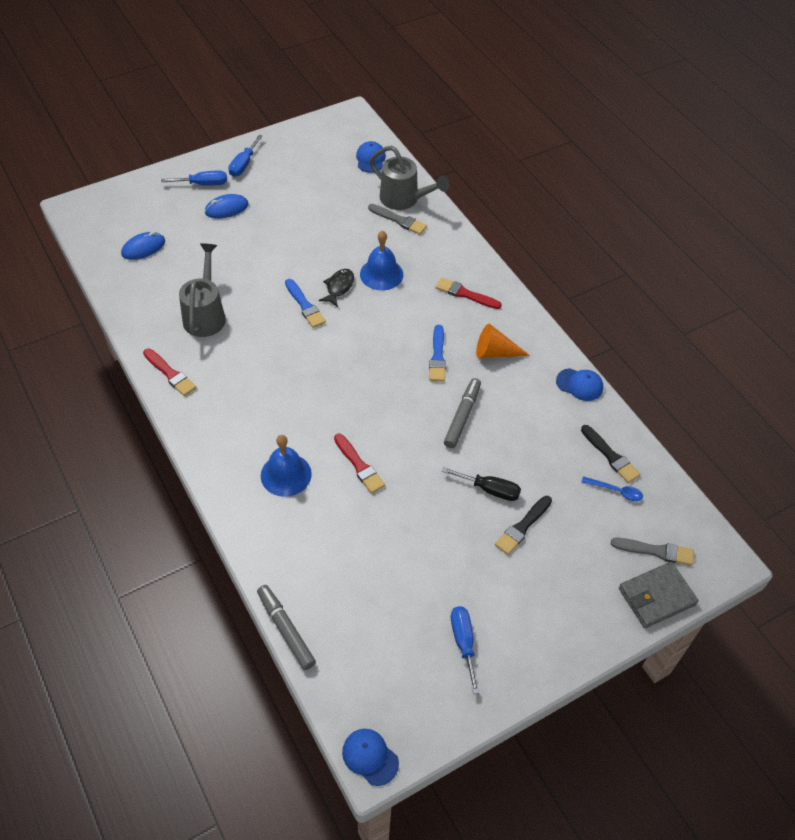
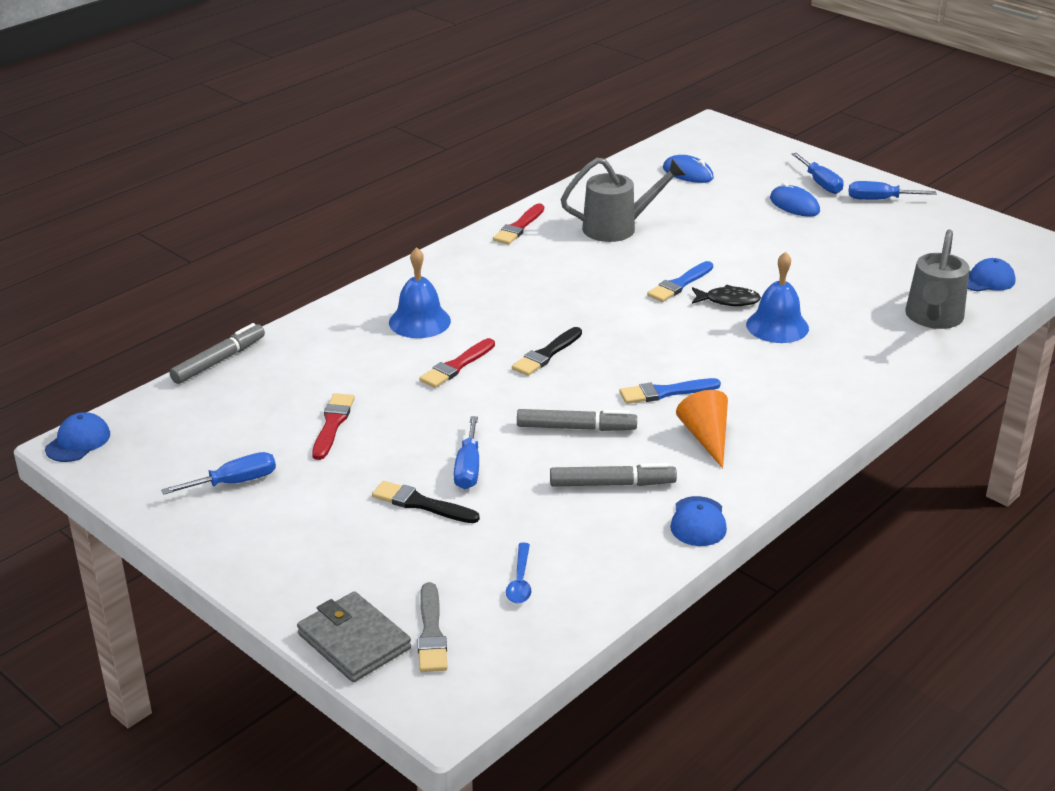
camera: 75 degrees right, 20 degrees down
grey brush [368,204,427,235] -> none
red brush [436,278,502,309] -> red brush moved to [312,393,355,460]
black screwdriver [442,467,521,501] -> blue screwdriver [454,416,479,489]
black brush [581,425,640,483] -> black brush moved to [512,327,582,376]
none -> grey marker [550,463,677,486]

